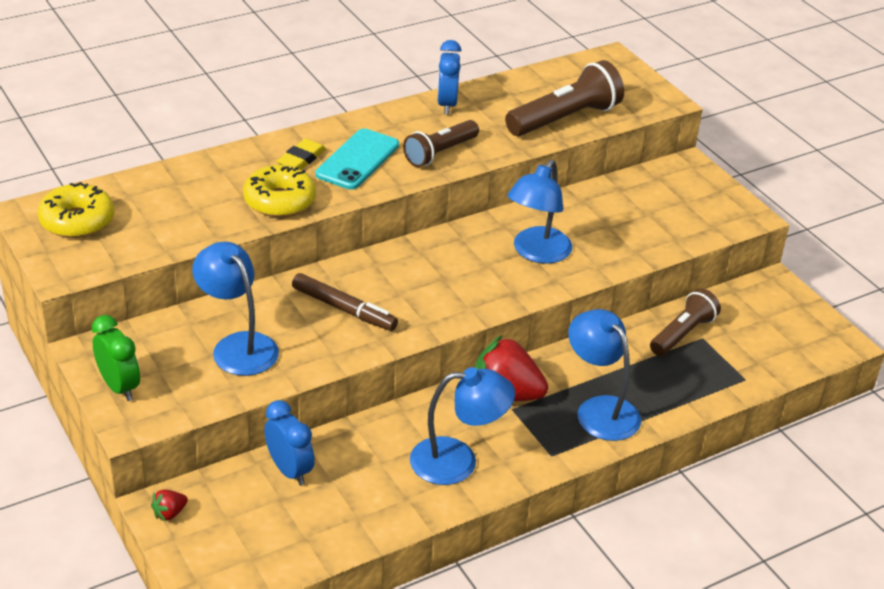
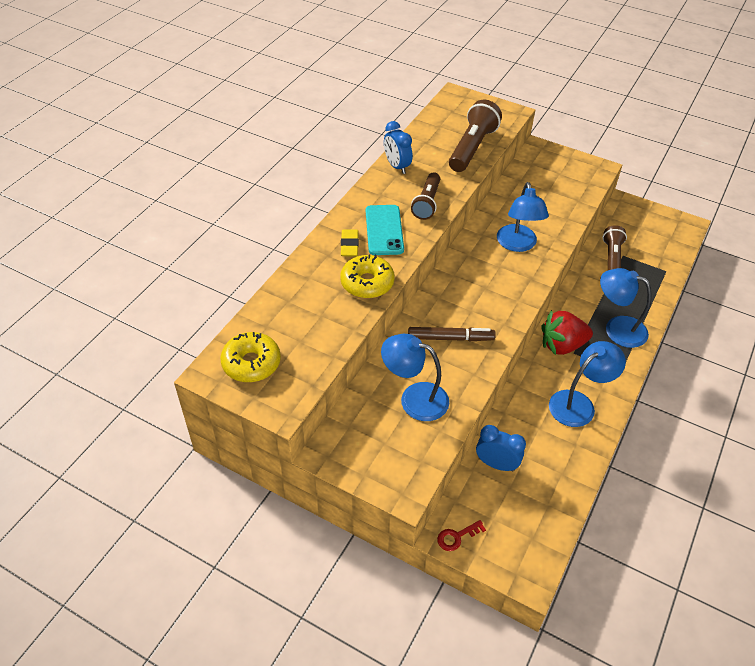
camera: 30 degrees left, 10 degrees up
green clock [92,315,140,401] -> none
red strawberry [151,489,188,522] -> red key [437,520,486,551]

